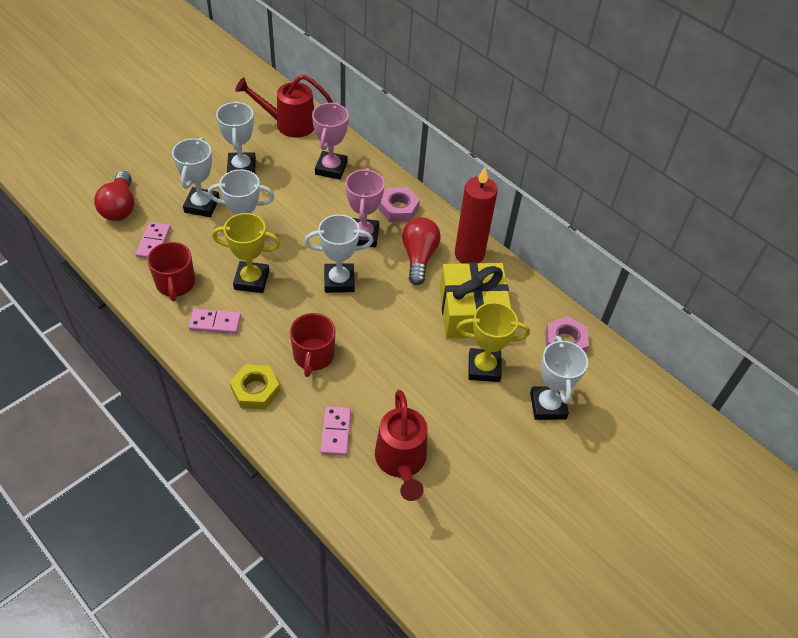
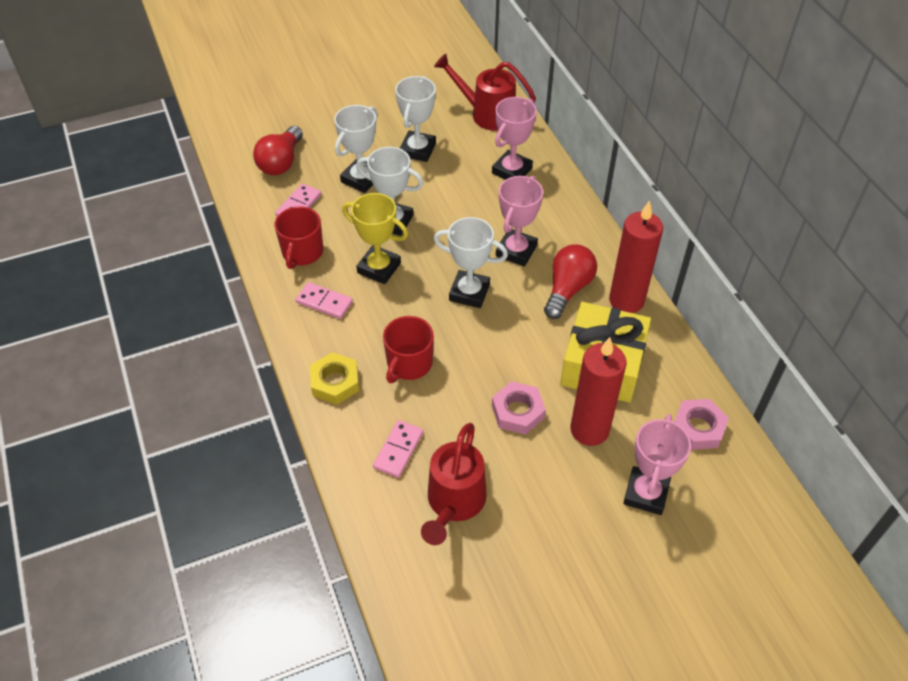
camera: 25 degrees right, 0 degrees up
pink nut [378,187,420,222] -> pink nut moved to [492,381,546,435]
yellow trophy [456,302,530,382] -> red candle [571,337,627,446]
white trophy [530,336,588,420] -> pink trophy [623,414,691,515]

